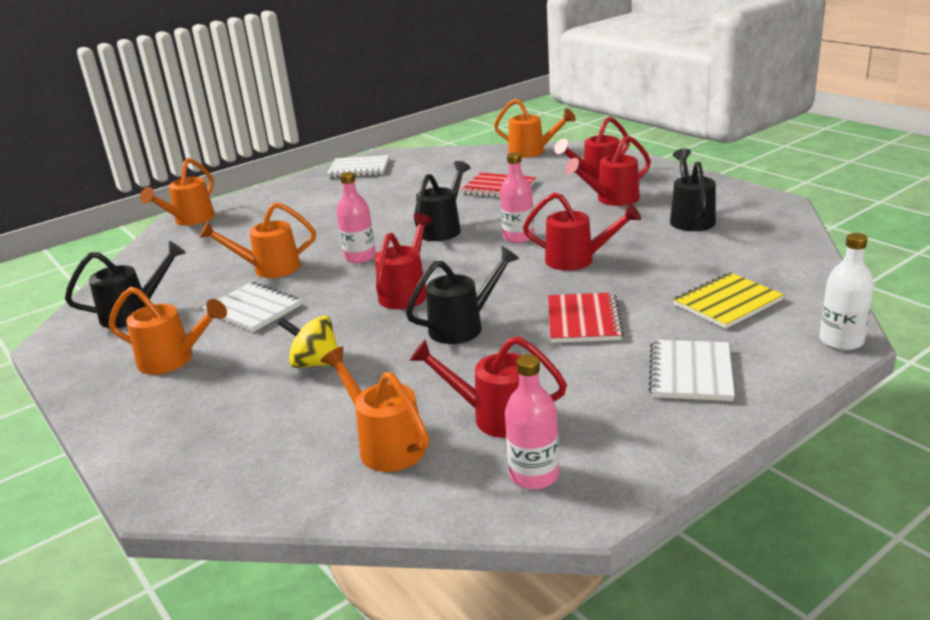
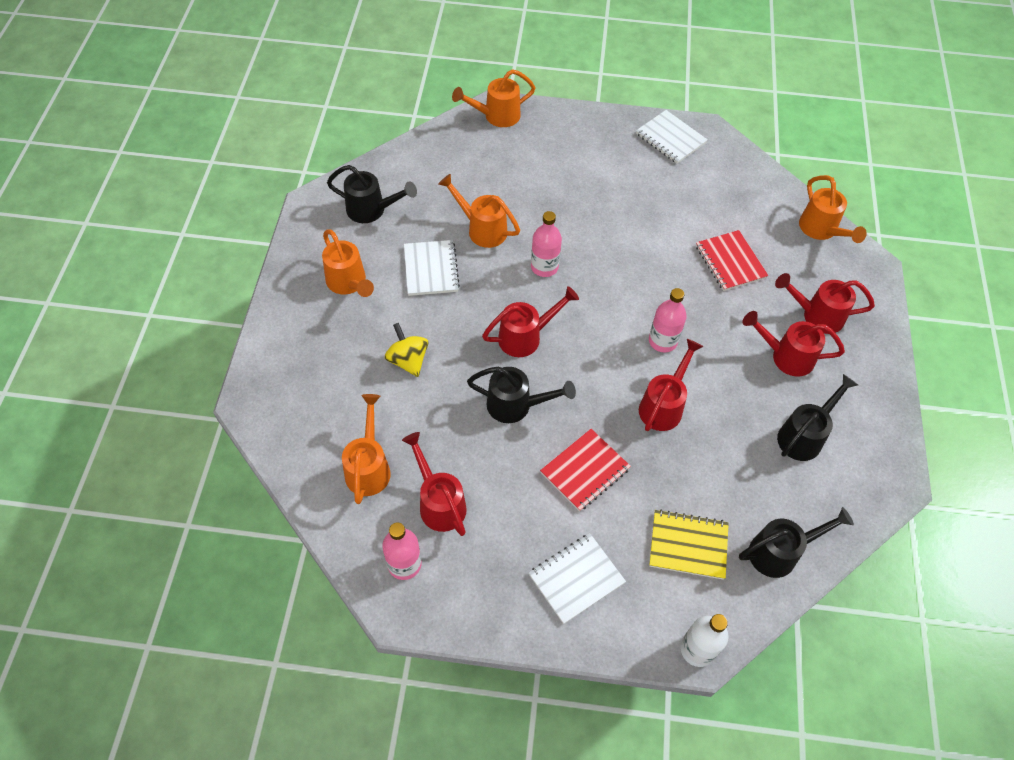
camera: 40 degrees right, 30 degrees up
black watering can [414,161,470,241] -> black watering can moved to [739,507,854,578]
red watering can [523,192,641,271] -> red watering can turned 120 degrees counterclockwise [639,339,703,431]

